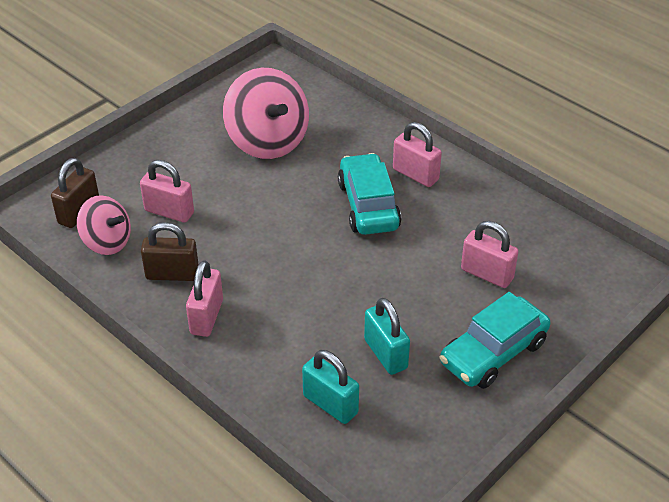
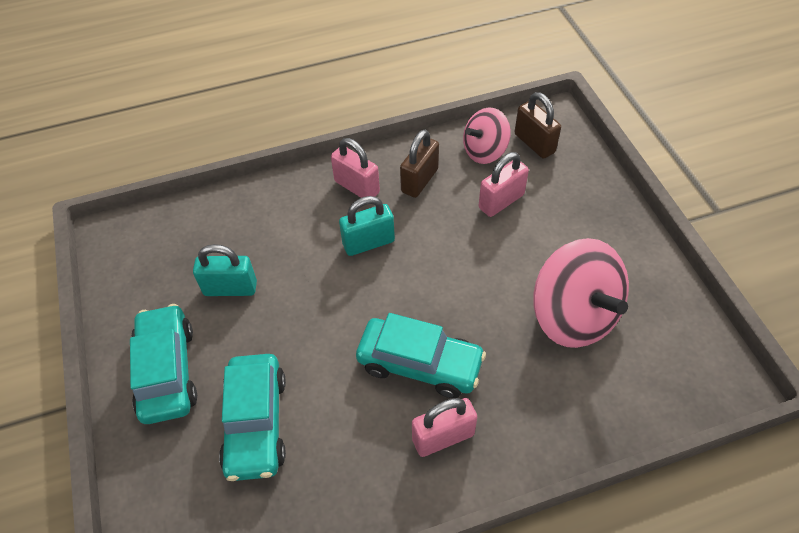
camera: 120 degrees right, 10 degrees up
pink spinning top [223,68,309,159] -> pink spinning top turned 120 degrees counterclockwise [533,238,629,348]
turquoise padlock [302,350,359,424] -> turquoise padlock moved to [339,196,395,256]
pink padlock [461,221,519,288] -> turquoise car [219,354,286,481]

